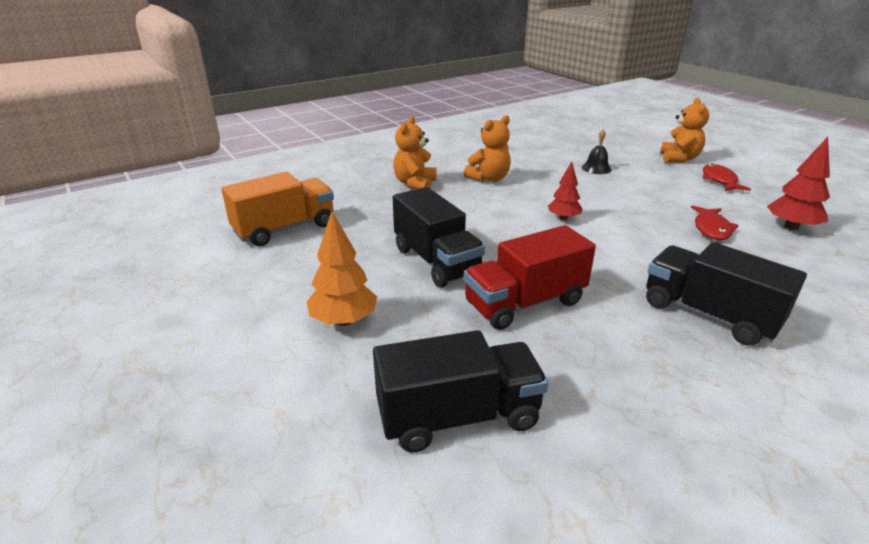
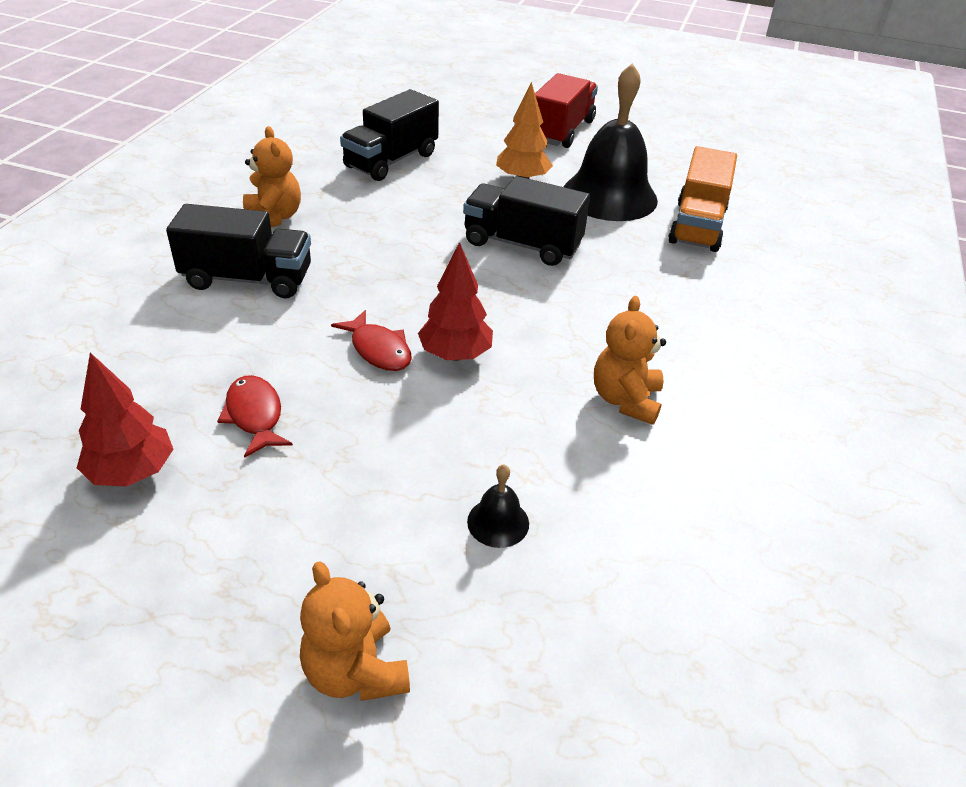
camera: 140 degrees right, 10 degrees up
orange teddy bear [393,116,437,189] -> orange teddy bear moved to [243,126,301,227]
red truck [463,225,596,330] -> red truck moved to [535,73,598,148]
red tree [548,162,583,220] -> red tree [418,242,493,361], size x1.50
red fish [703,164,751,191] -> red fish moved to [331,310,412,371]
none -> black bell [564,63,658,221]

